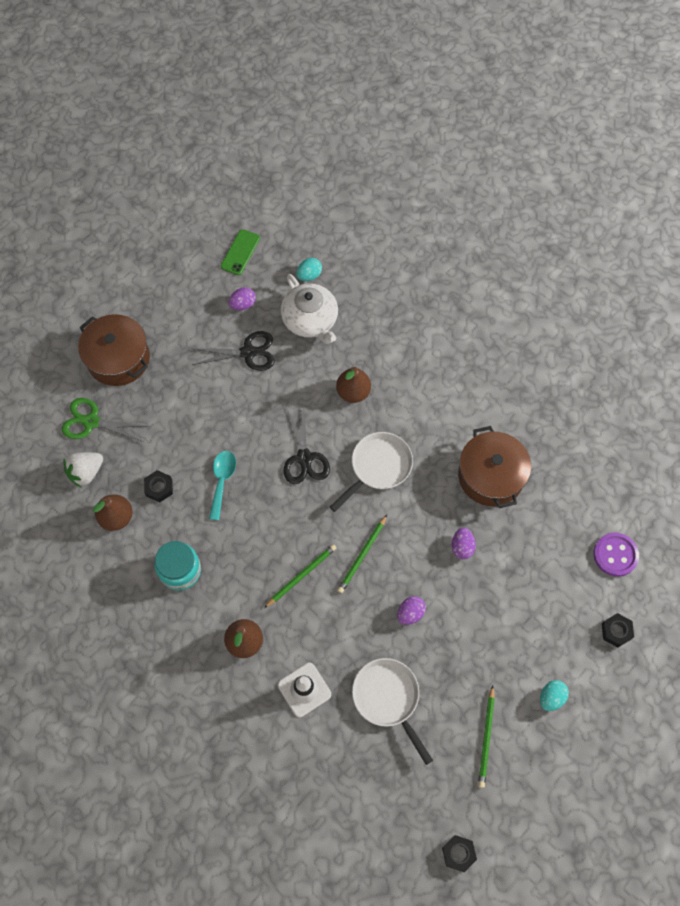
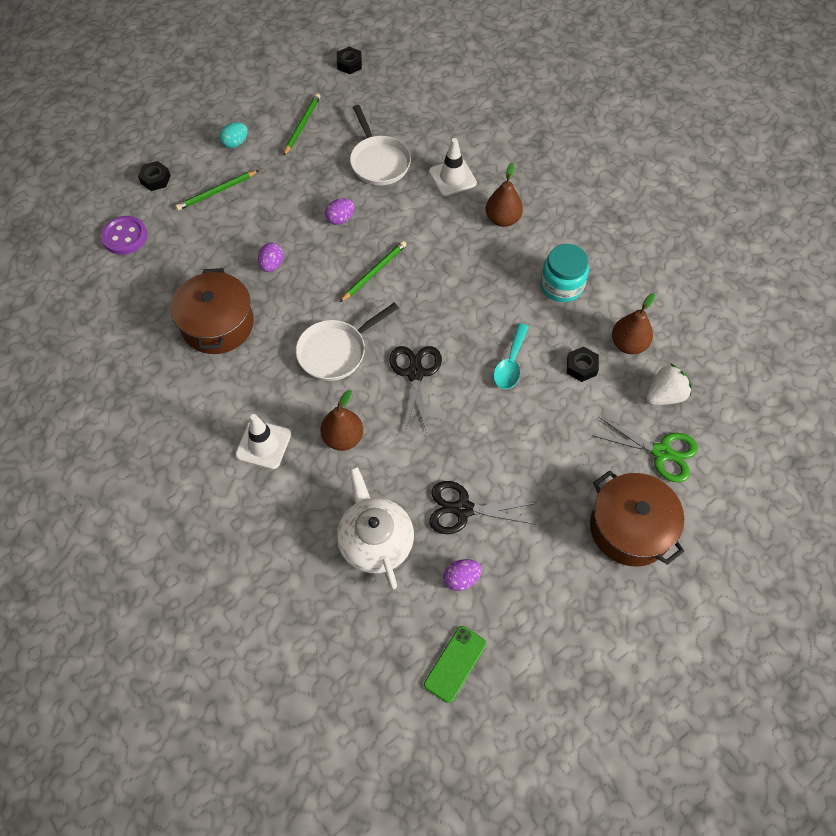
camera: 170 degrees left, 5 degrees down
green pencil [264,544,337,608] -> green pencil moved to [175,170,259,210]
turquoise egg [296,258,322,281] -> none
none -> white traffic cone [235,414,291,469]

